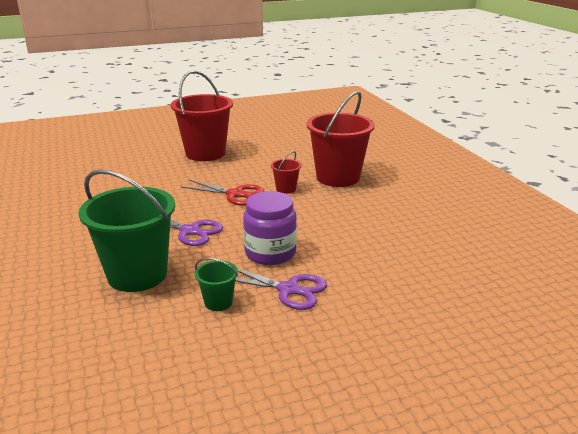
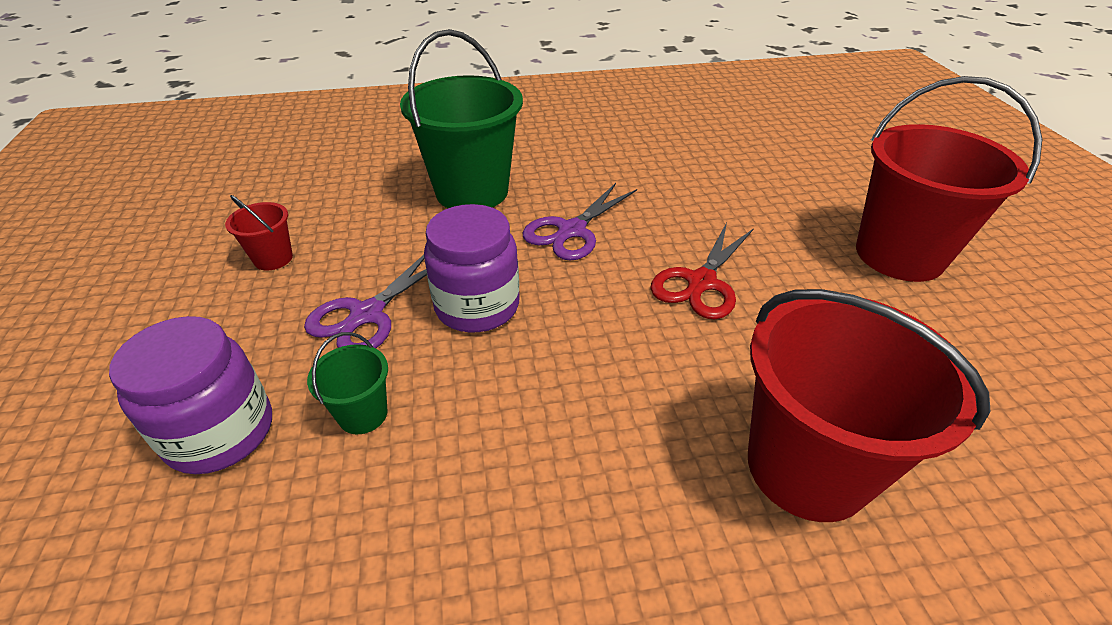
camera: 100 degrees right, 15 degrees up
green bucket [195,258,238,311] -> green bucket moved to [307,332,388,434]
red bucket [271,151,301,194] -> red bucket moved to [225,195,293,270]
none -> purple jar [109,316,272,474]

